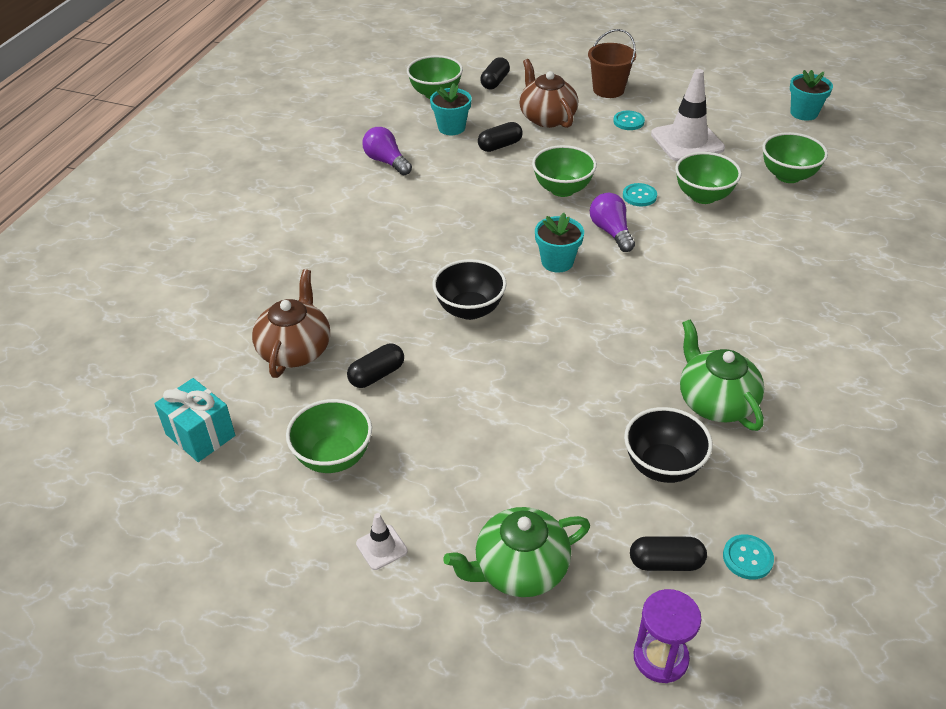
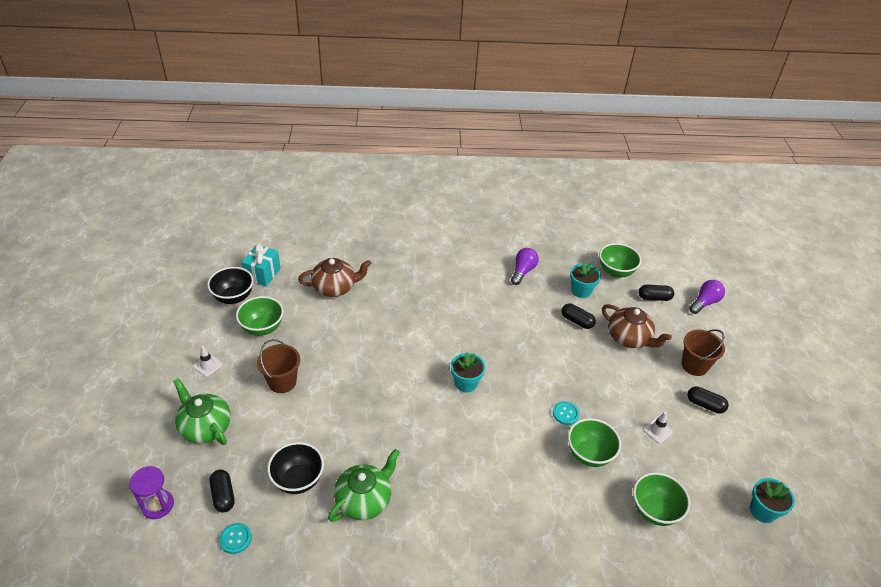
camera: 65 degrees right, 0 degrees up
black capsule [347,344,404,388] -> black capsule moved to [687,386,729,413]
black bowl [433,259,507,320] -> black bowl moved to [207,267,254,304]
brown teapot [519,59,578,128] -> brown teapot turned 90 degrees clockwise [602,304,672,348]
green bowl [532,145,597,197] -> none
purple light bulb [590,193,635,252] -> purple light bulb moved to [689,280,725,314]
turquoise button [613,111,645,130] -> none
white traffic cone [651,69,725,161] -> white traffic cone [643,412,673,444], size x0.46
none -> brown bucket [257,339,300,393]

